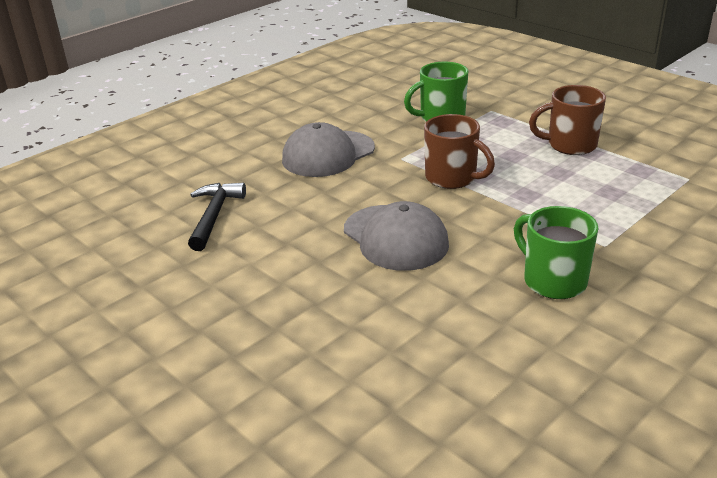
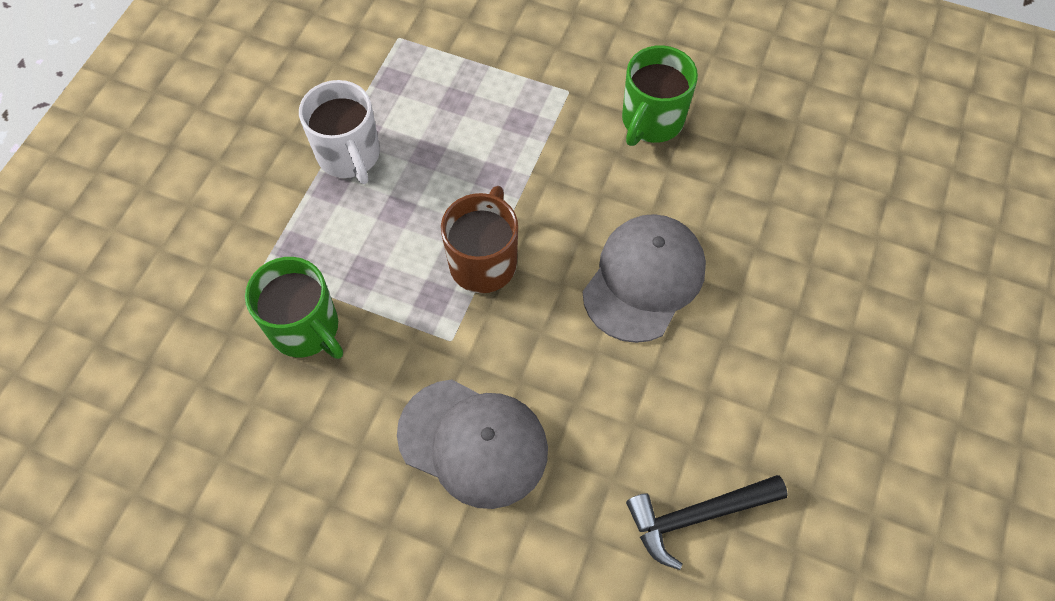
camera: 115 degrees left, 30 degrees up
brown mug [529,85,606,155] -> white mug [299,80,380,184]

